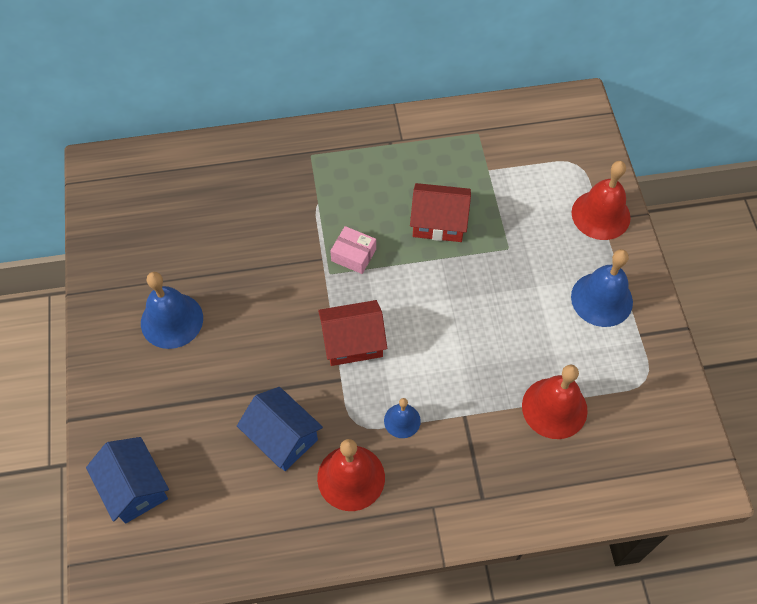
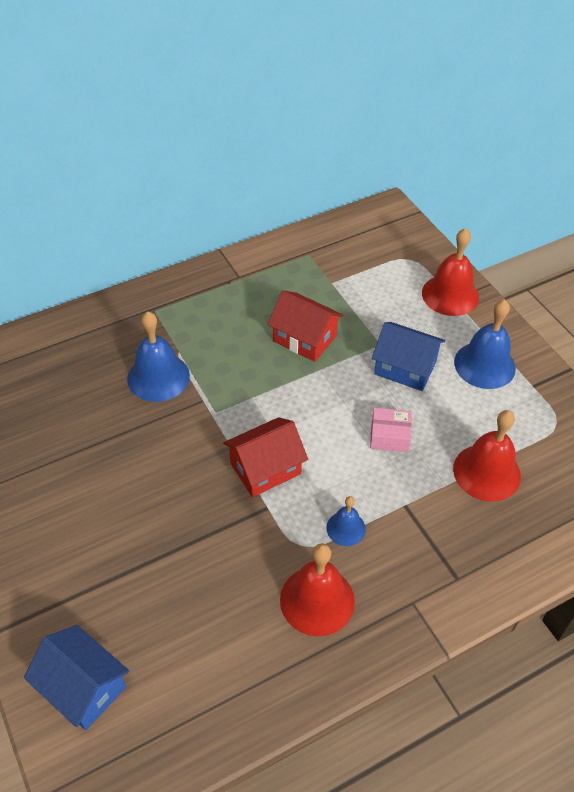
camera: 20 degrees left, 10 degrees down
blue bell [141,272,203,349] -> blue bell moved to [127,312,190,402]
blue house [237,387,323,471] -> blue house moved to [372,322,445,391]
pink box [330,226,376,274] -> pink box moved to [370,408,412,452]
red house [410,183,471,242] -> red house turned 45 degrees clockwise [268,290,343,362]

